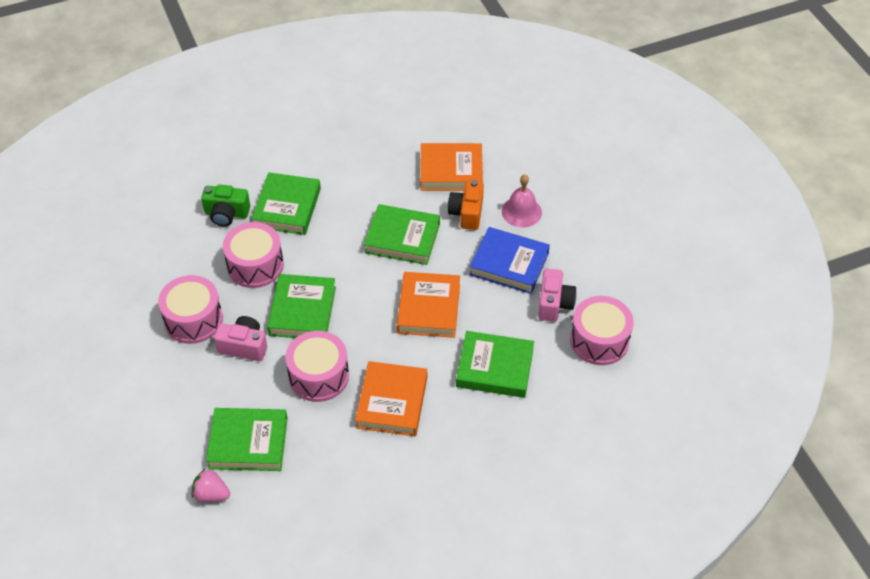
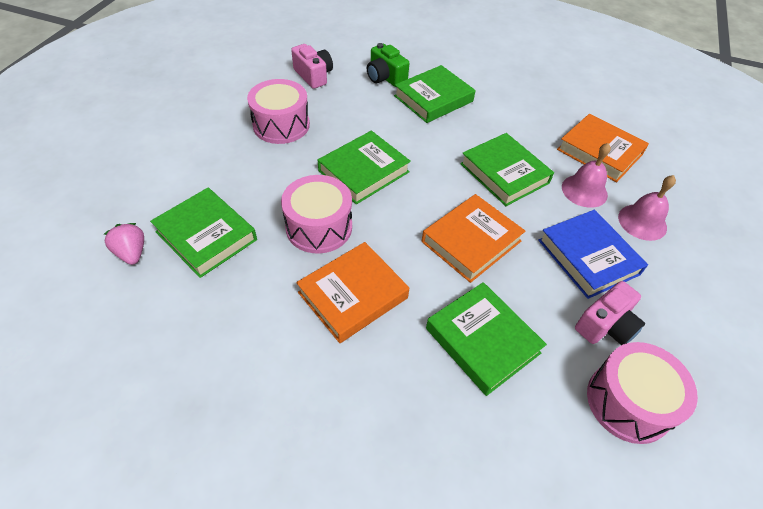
camera: 40 degrees right, 0 degrees up
pink camera [214,316,267,361] -> pink camera moved to [291,44,333,89]
pink drum [223,222,284,288] -> none
orange camera [448,180,484,230] -> pink bell [562,143,611,208]

